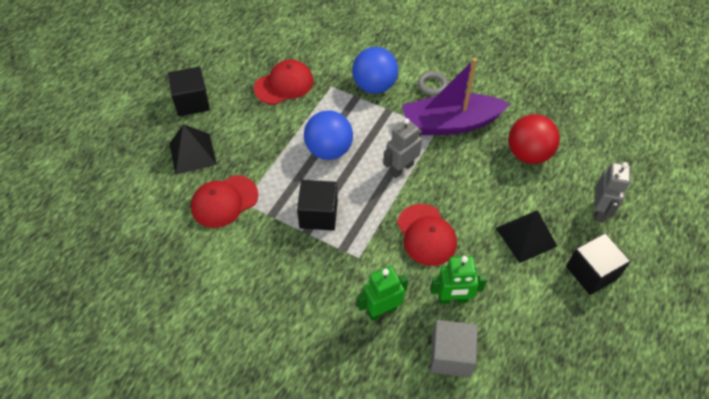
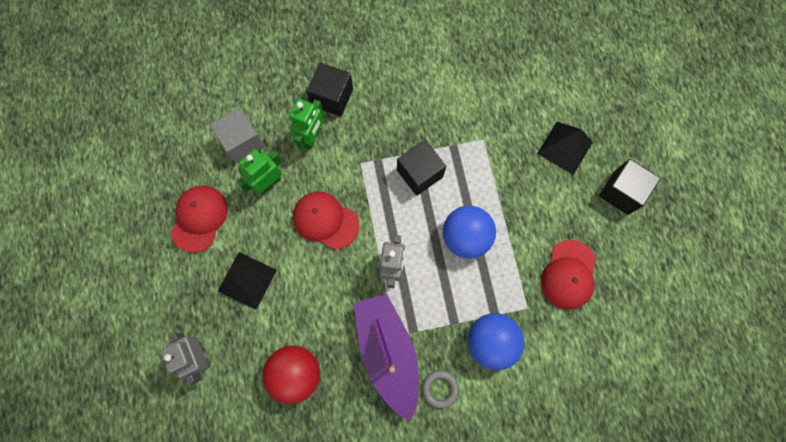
camera: 140 degrees right, 20 degrees up
red cap [191,175,259,228] -> red cap moved to [171,185,228,253]
purple boat [402,58,510,135] -> purple boat turned 60 degrees counterclockwise [354,293,419,422]
black cube [566,233,631,295] -> black cube moved to [307,62,353,117]

